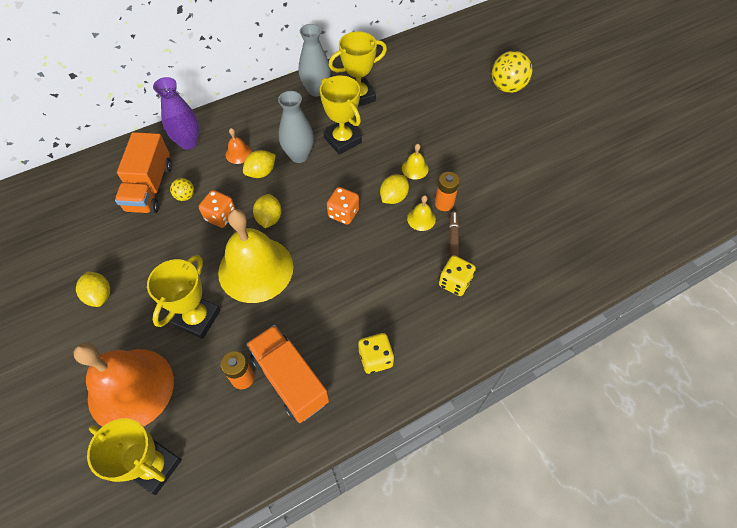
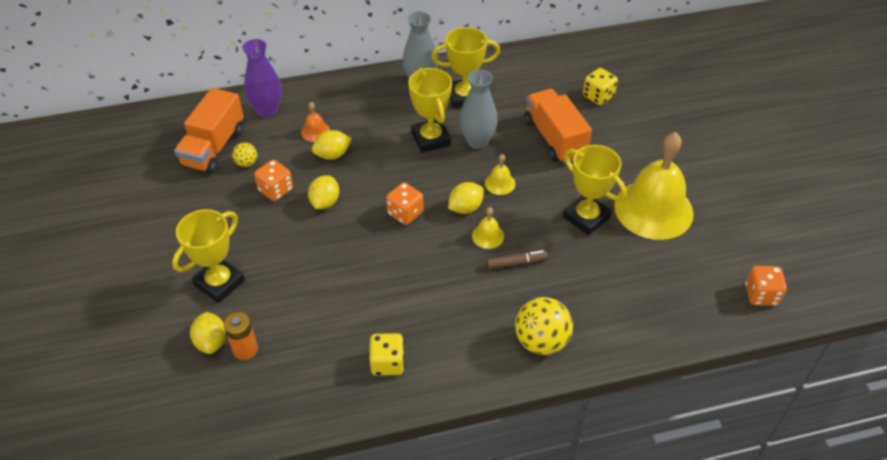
camera: 15 degrees right, 10 degrees down
orange bell [74,343,174,427] -> none
yellow lemon [76,272,110,307] -> yellow lemon moved to [190,312,226,354]
yellow trophy [87,418,182,495] -> yellow trophy moved to [563,145,627,235]
yellow bell [218,209,293,303] -> yellow bell moved to [614,132,694,240]
orange truck [246,325,329,423] -> orange truck moved to [524,89,592,163]
grey vase [278,91,314,163] -> grey vase moved to [459,70,498,149]
orange battery [435,172,460,211] -> none
yellow dice [439,255,476,296] -> yellow dice moved to [583,68,618,105]
brown marker [449,211,459,257] -> brown marker turned 60 degrees clockwise [486,250,548,269]
yellow ball [492,51,532,93] -> yellow ball moved to [515,297,573,355]
none -> orange dice [745,266,787,306]

